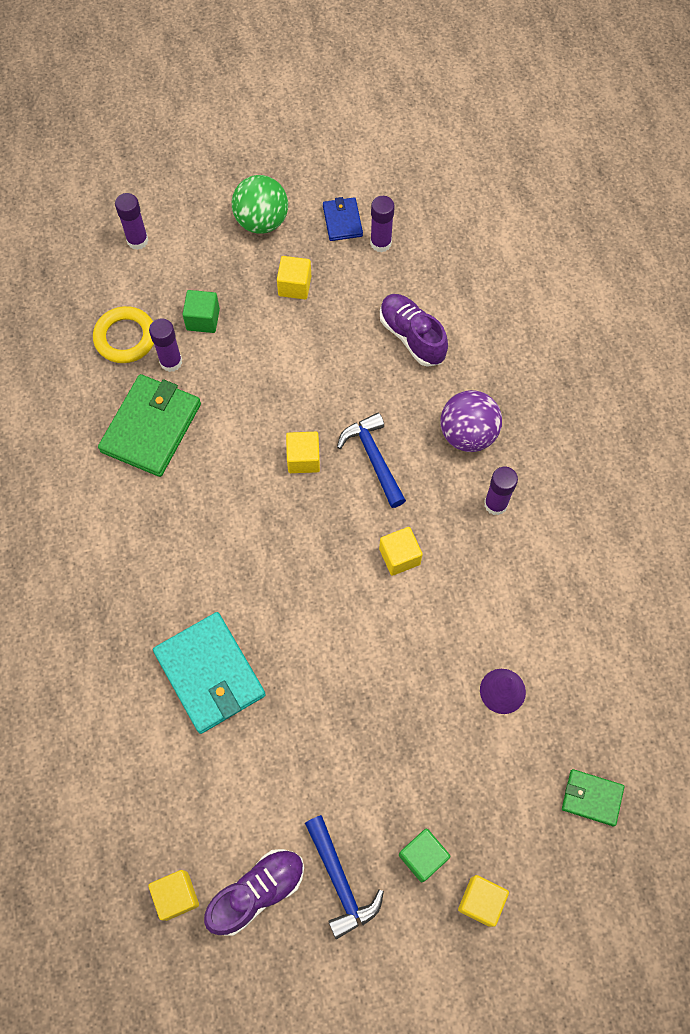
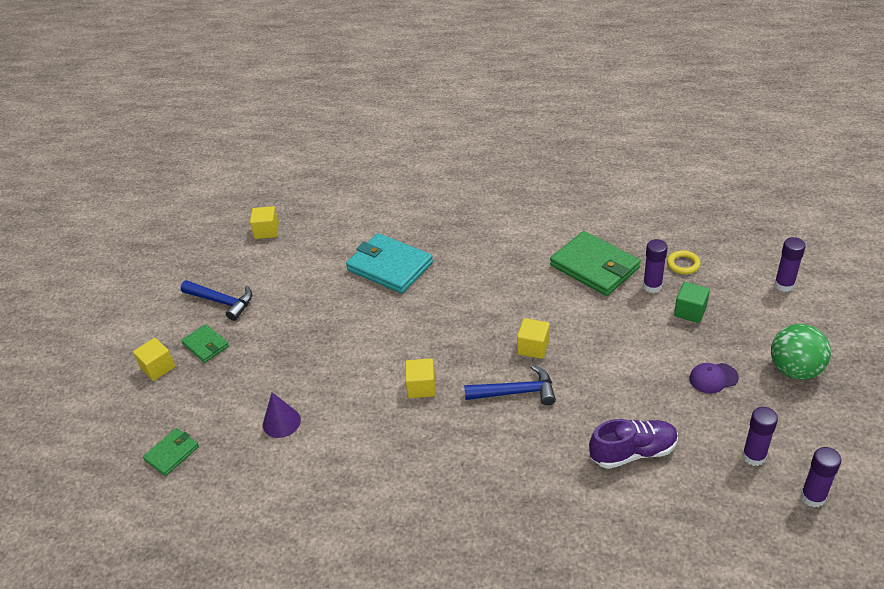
camera: 115 degrees right, 25 degrees down
yellow ring [93,306,154,363] -> yellow ring [667,250,701,274], size x0.62
turquoise wallet [153,612,266,734] -> turquoise wallet turned 45 degrees clockwise [346,233,433,294]
purple shoe [204,849,304,936] -> none
yellow cube [277,256,311,299] -> purple cap [689,363,739,394]
blue hammer [305,815,384,939] -> blue hammer turned 150 degrees counterclockwise [181,280,252,321]
blue wallet [323,197,363,241] -> none
green cube [399,829,450,882] -> green wallet [181,324,229,363]
purple ball [440,390,502,452] -> none
purple glue stick [484,467,518,515] -> purple glue stick moved to [801,447,841,507]

